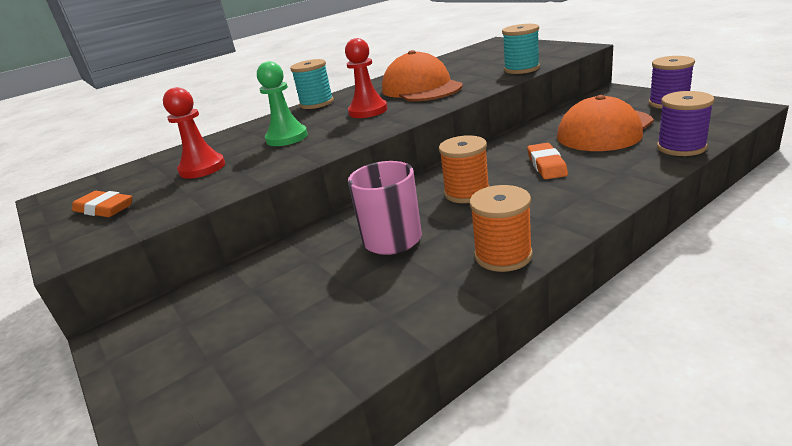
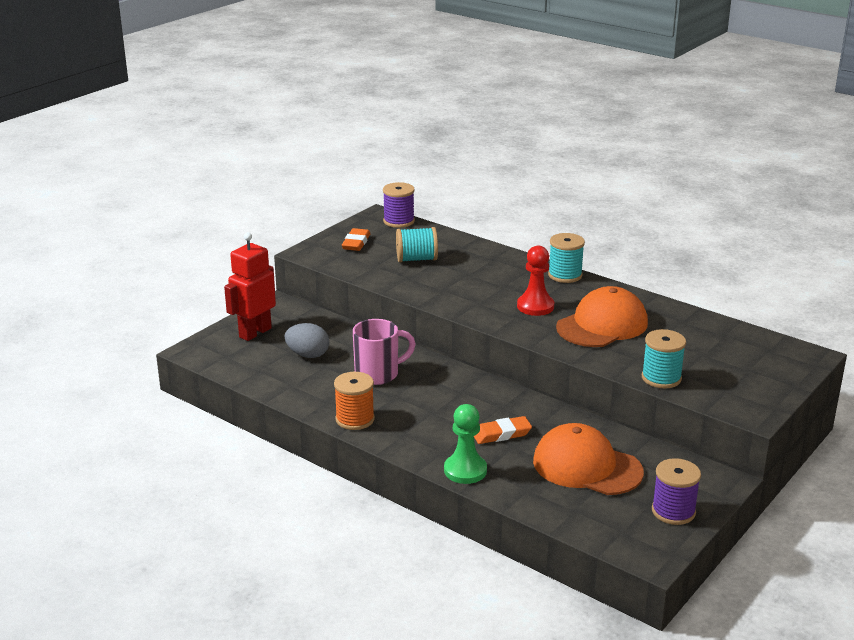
camera: 70 degrees right, 0 degrees up
red pawn [163,87,225,179] -> turquoise spool [396,227,438,262]
green pawn [257,61,308,146] -> green pawn moved to [444,404,487,484]
orange spool [439,135,490,203] -> none
purple spool [657,91,714,156] -> purple spool moved to [383,182,415,228]
none -> red robot [224,232,276,341]
none -> grey egg [285,323,329,358]

